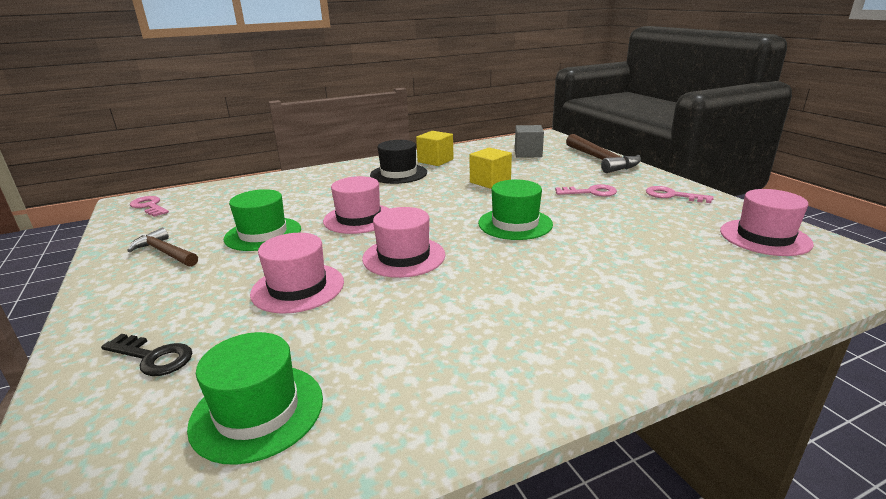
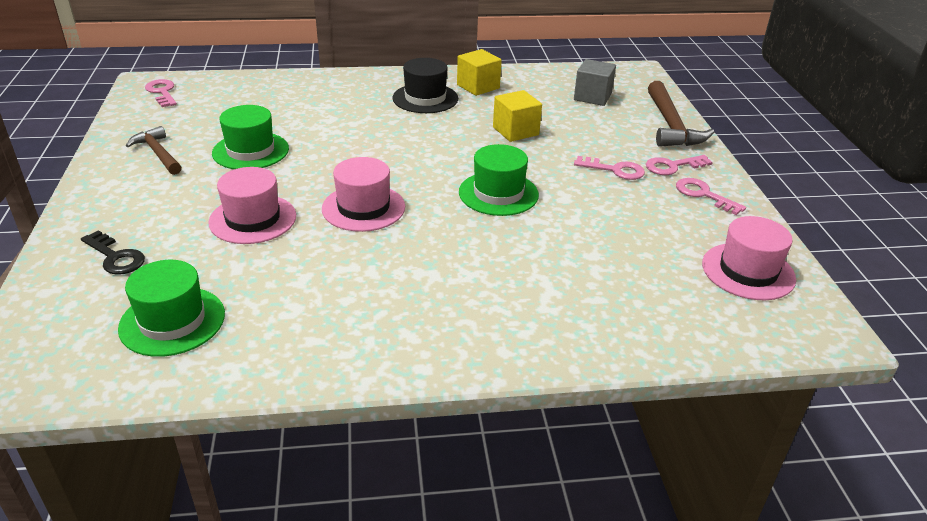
camera: 15 degrees right, 10 degrees up
pink hat [323,176,389,234] -> none
none -> pink key [646,155,713,175]

